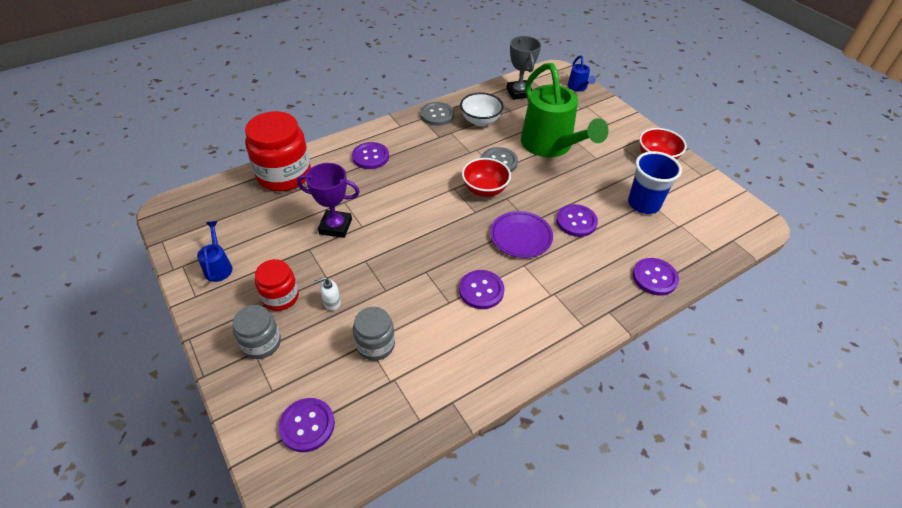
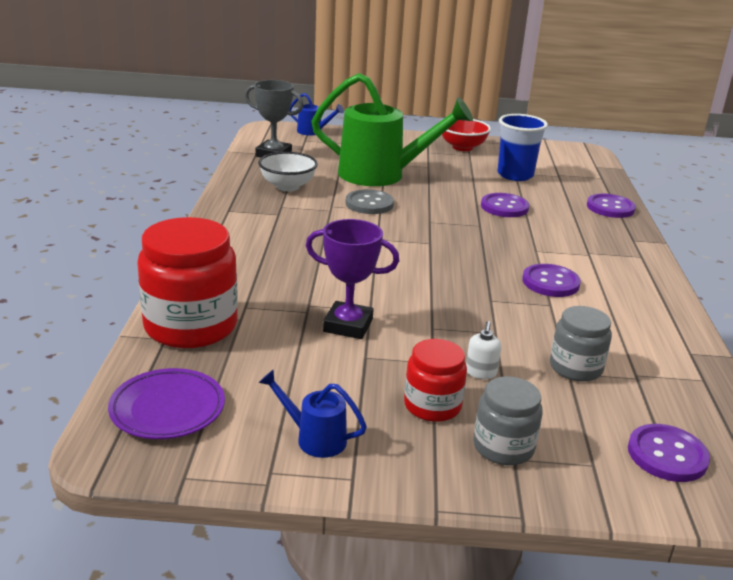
camera: 55 degrees left, 20 degrees down
purple trophy [297,163,360,238] -> purple trophy turned 60 degrees clockwise [306,219,399,339]
purple button [352,142,389,169] -> none
grey button [420,102,454,126] -> none
red bowl [462,158,511,197] -> none
purple plate [490,211,553,258] -> purple plate moved to [108,368,225,439]

